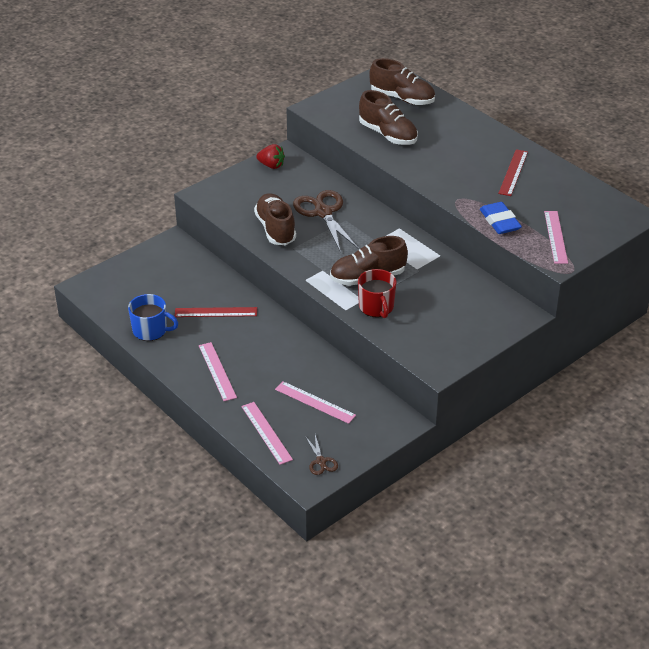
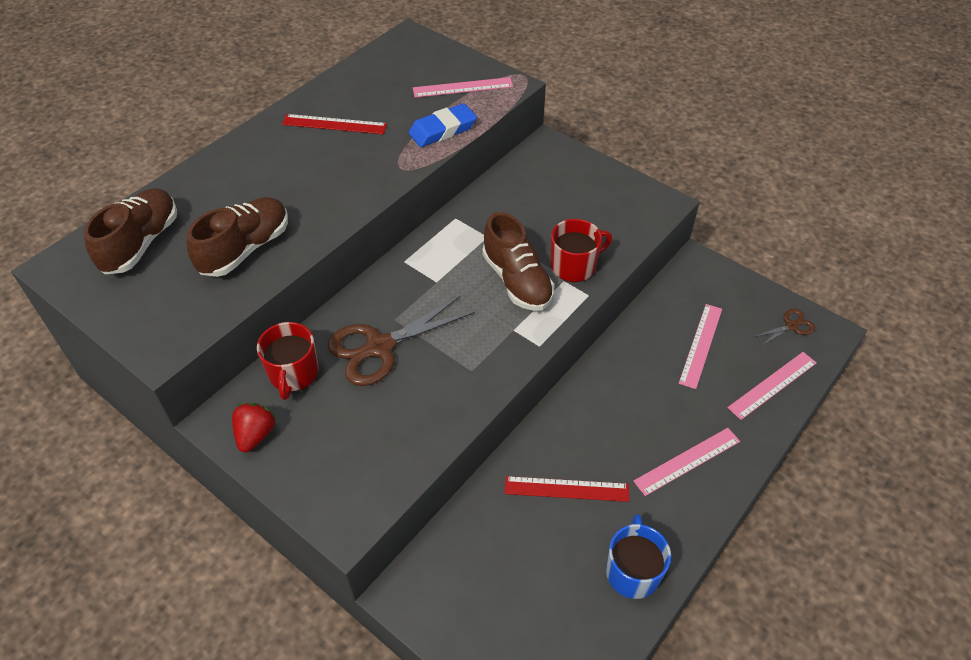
camera: 100 degrees left, 10 degrees up
red ruler [175,307,257,317] -> red ruler turned 75 degrees counterclockwise [505,476,629,502]
brown shoe [254,193,296,245] -> none
none -> red mug [257,322,319,400]

